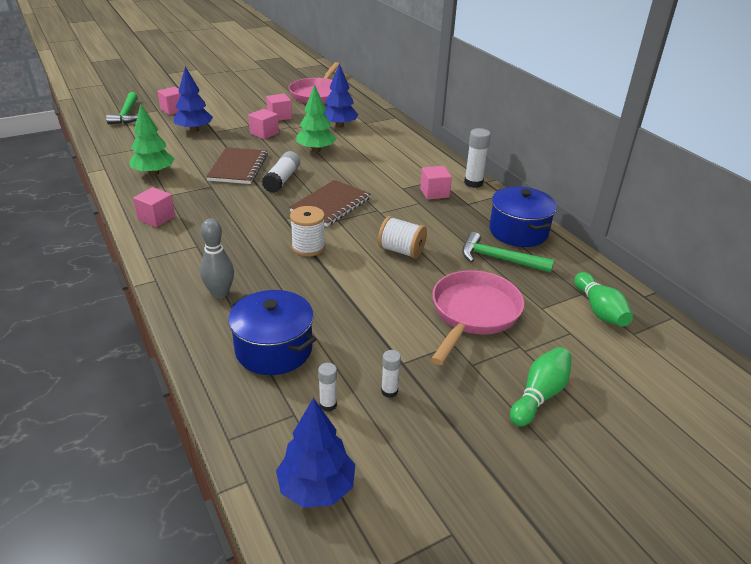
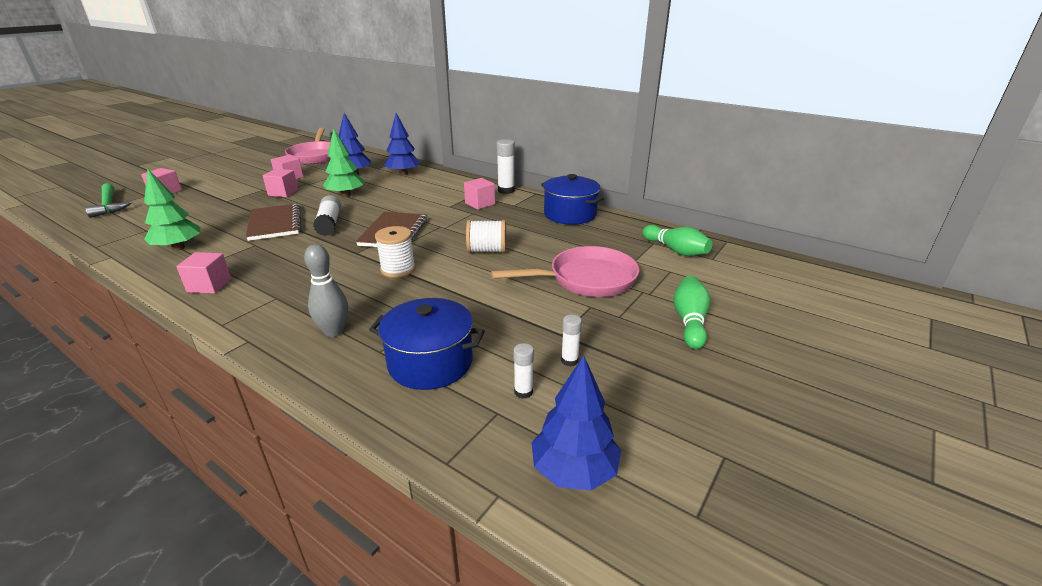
camera: 25 degrees left, 5 degrees down
blue tree [173,66,213,132] -> blue tree moved to [384,113,421,175]
pink pan [431,270,524,365] -> pink pan turned 75 degrees clockwise [491,246,639,297]
green hammer [462,232,554,273] -> none

